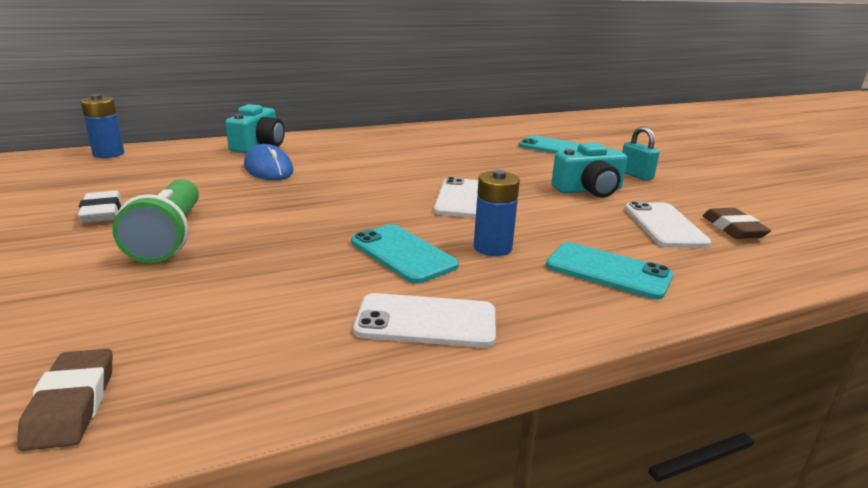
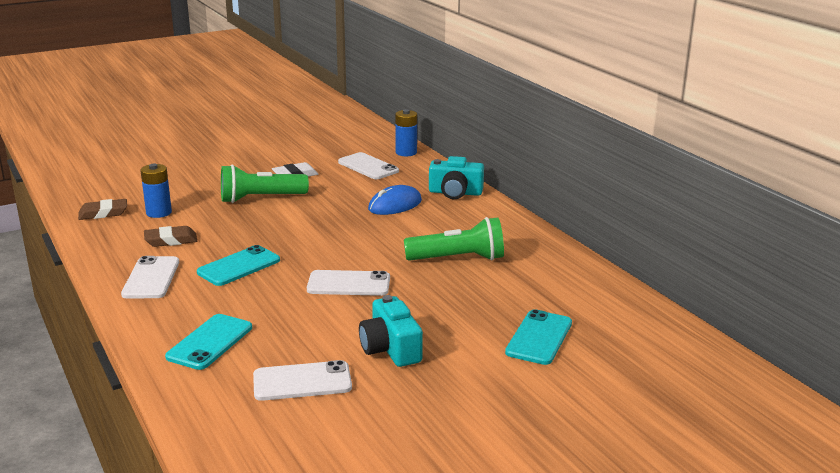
camera: 85 degrees right, 0 degrees up
blue battery [474,170,520,256] -> blue battery moved to [141,164,172,218]
turquoise padlock [622,126,660,181] -> none
brown eraser [703,208,771,239] -> brown eraser moved to [144,226,197,247]
none -> white phone [338,152,399,179]
none -> green flashlight [404,217,504,261]

